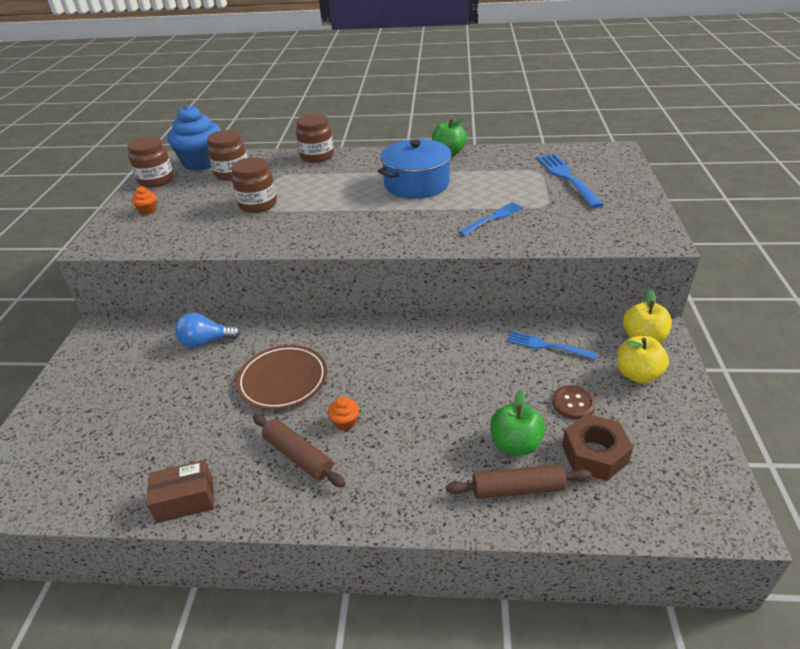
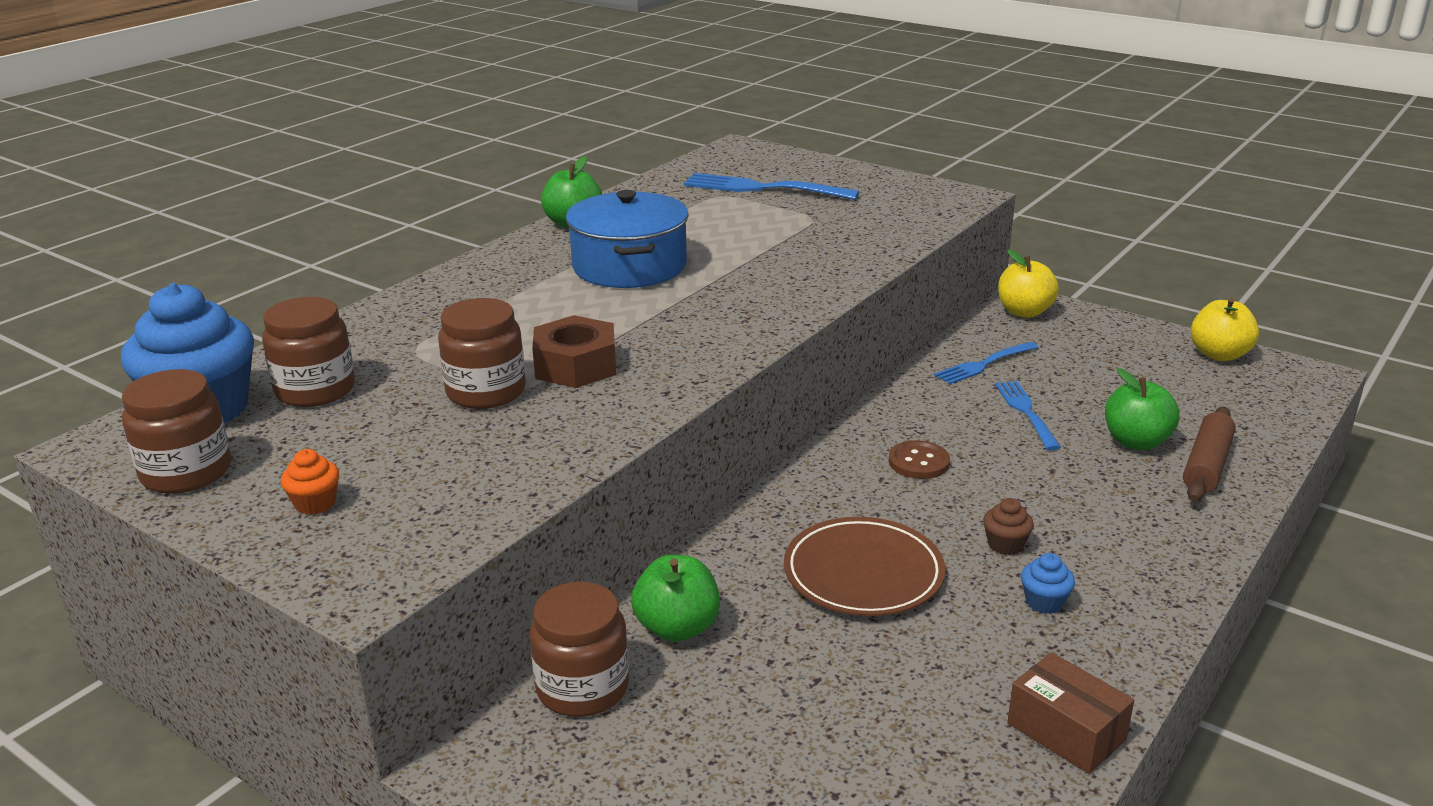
camera: 60 degrees left, 10 degrees down
brown box [147,460,214,523] -> brown box turned 60 degrees counterclockwise [1007,652,1134,774]
blue light bulb [175,313,241,348] -> green apple [631,555,720,642]
brown rolling pin [253,414,345,487] -> blue cupcake [1021,553,1075,614]
brown jar [296,114,334,163] -> brown jar moved to [530,582,629,717]
orange cupcake [328,397,359,431] -> brown cupcake [983,498,1034,555]
blue fork [458,202,523,236] -> blue fork moved to [995,381,1061,450]
brown button [552,385,596,419] -> brown button moved to [889,440,950,479]
brown nut [562,414,633,481] -> brown nut moved to [532,315,616,388]
yellow apple [617,336,669,383] -> yellow apple moved to [1191,298,1259,361]

